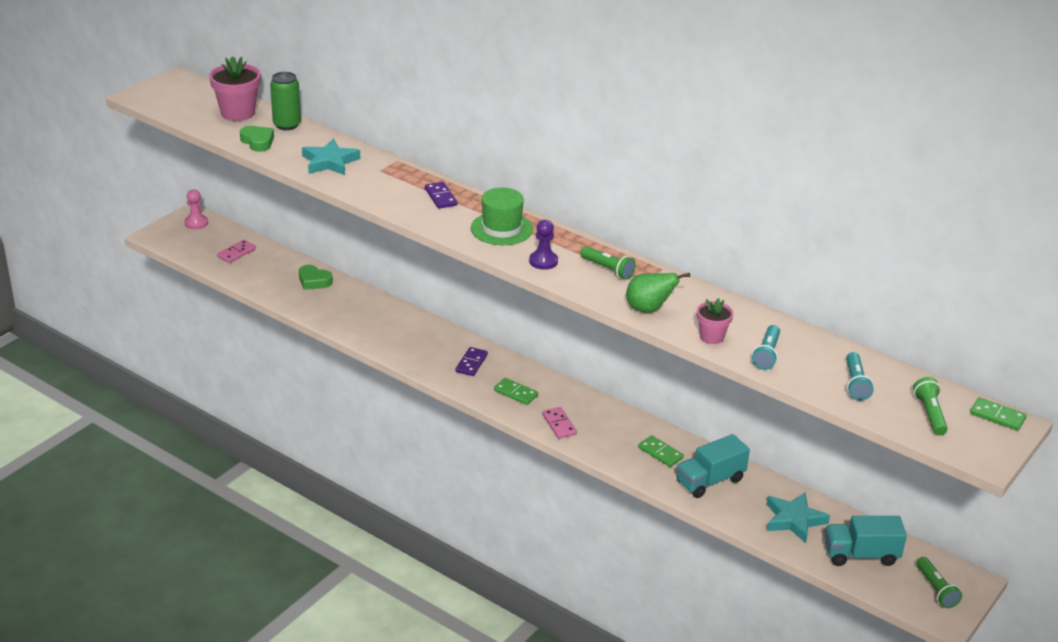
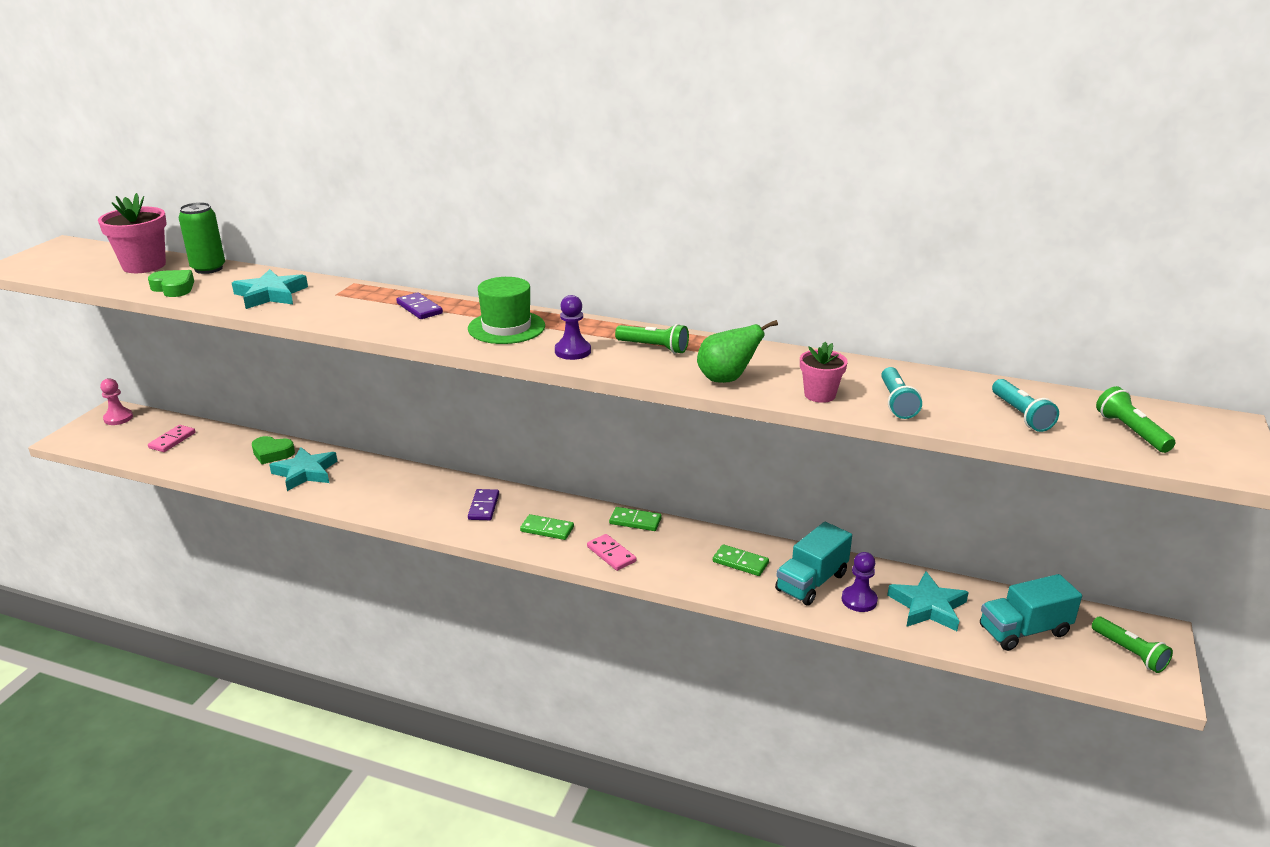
camera: 15 degrees left, 5 degrees down
green domino [970,397,1027,431] -> green domino moved to [609,507,662,531]
none -> turquoise star [269,447,338,491]
none -> purple pawn [842,552,878,612]

